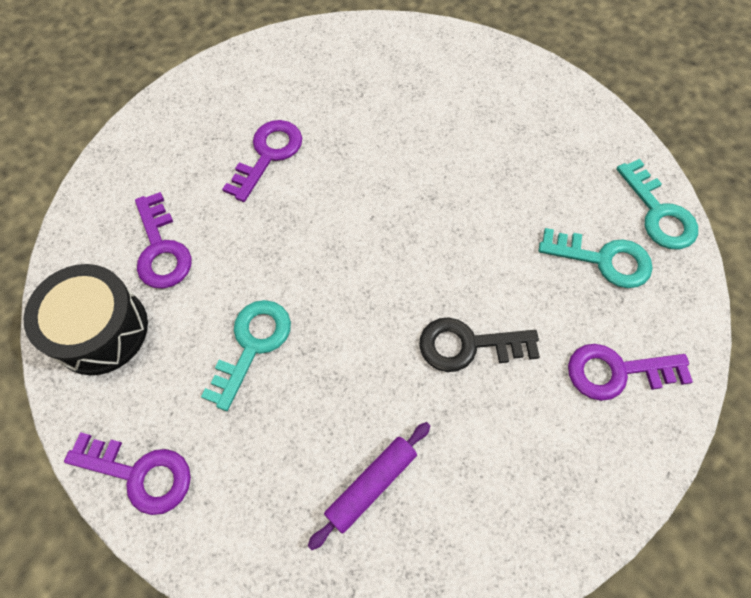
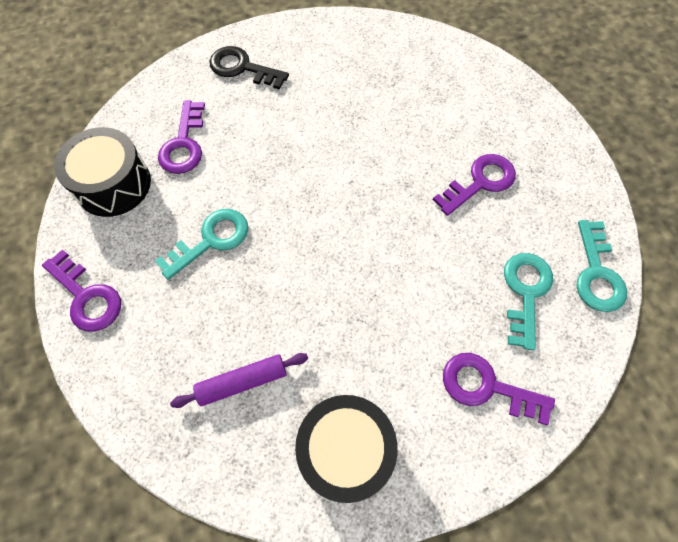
camera: 25 degrees right, 0 degrees up
purple key [222,120,302,202] -> purple key moved to [433,154,516,216]
black key [419,317,540,372] -> black key moved to [209,46,289,90]
turquoise key [538,228,653,288] -> turquoise key turned 120 degrees counterclockwise [504,253,553,350]
none -> black drum [295,395,398,503]

